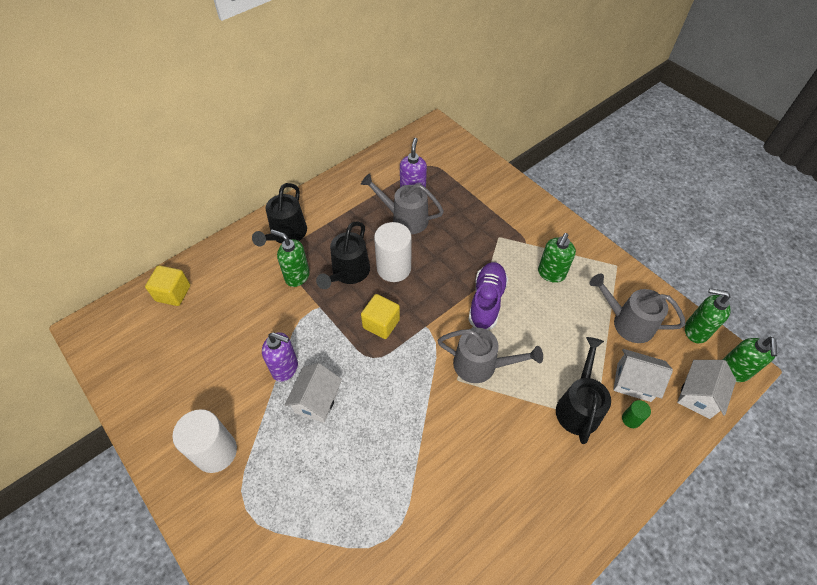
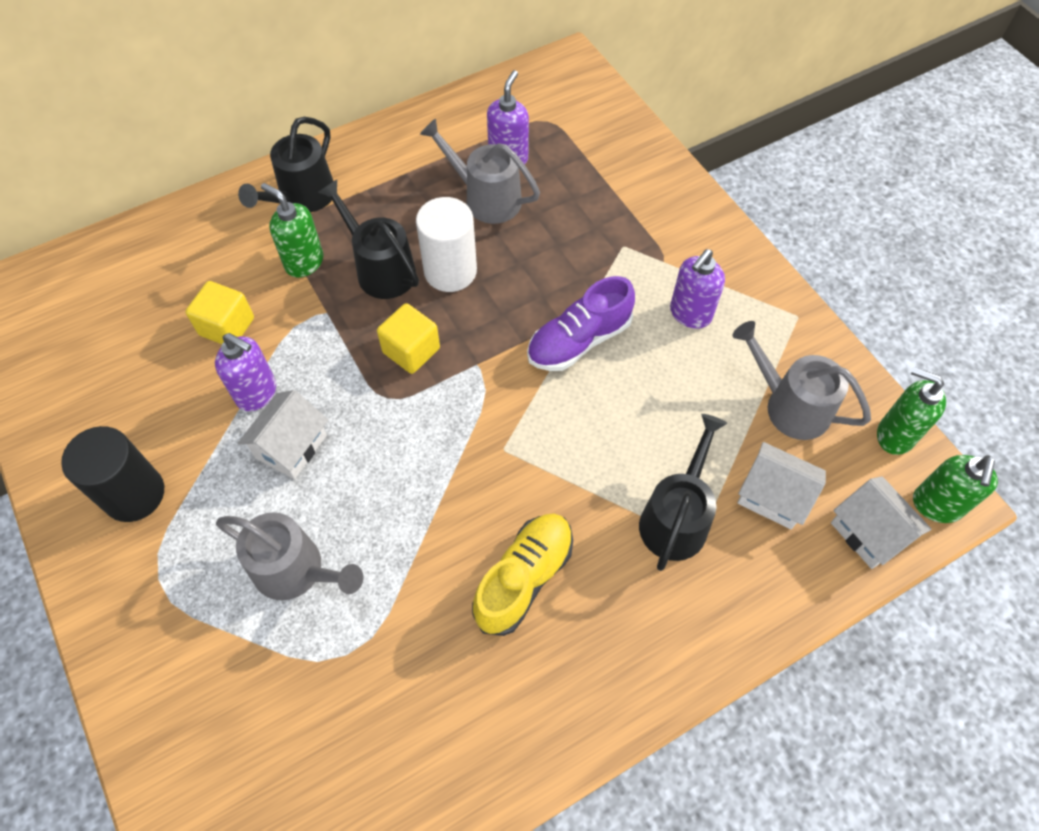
camera: 10 degrees right, 5 degrees up
yellow cube [145,265,190,306] -> yellow cube moved to [185,281,254,344]
white cylinder [172,409,237,473] -> black cylinder [61,426,164,522]
black watering can [316,221,370,289] -> black watering can turned 105 degrees clockwise [319,180,419,299]
grey watering can [438,328,543,383] -> grey watering can moved to [216,512,363,600]
purple shoe [468,262,508,330] -> purple shoe turned 150 degrees counterclockwise [527,276,635,371]
green soap dispenser [538,233,576,283] -> purple soap dispenser [670,249,725,329]
green cylinder [622,400,651,428] -> none
white house [677,360,736,419] -> white house turned 75 degrees counterclockwise [831,476,931,569]
none -> yellow shoe [472,514,573,636]

